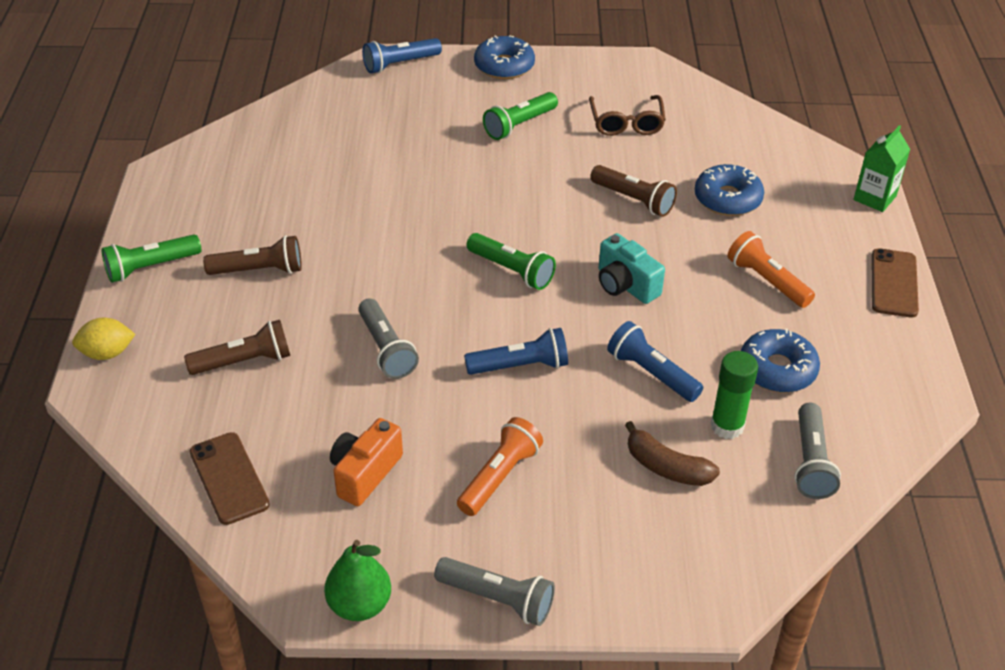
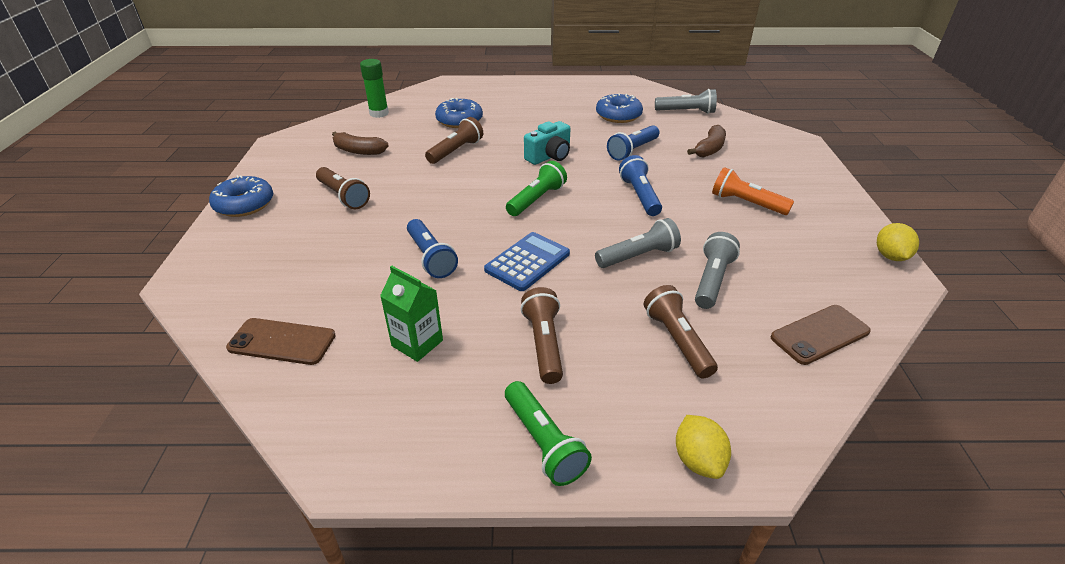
camera: 90 degrees left, 5 degrees down
green pear [324,540,391,621] -> yellow lemon [877,223,919,261]
orange camera [330,418,403,506] -> none
blue flashlight [362,38,442,73] -> blue flashlight moved to [407,219,458,278]
grey flashlight [434,557,555,626] -> grey flashlight moved to [695,232,740,309]
green flashlight [483,92,558,140] -> brown flashlight [316,167,370,209]
brown glasses [589,95,666,136] -> brown banana [332,132,389,155]
green glue stick [710,351,758,439] -> green glue stick moved to [360,59,389,118]
orange flashlight [728,231,815,308] -> none
green carton [854,125,910,212] -> green carton moved to [380,265,443,362]
brown phone [871,248,919,317] -> brown phone moved to [226,318,336,365]
none -> blue calculator [484,232,570,291]

